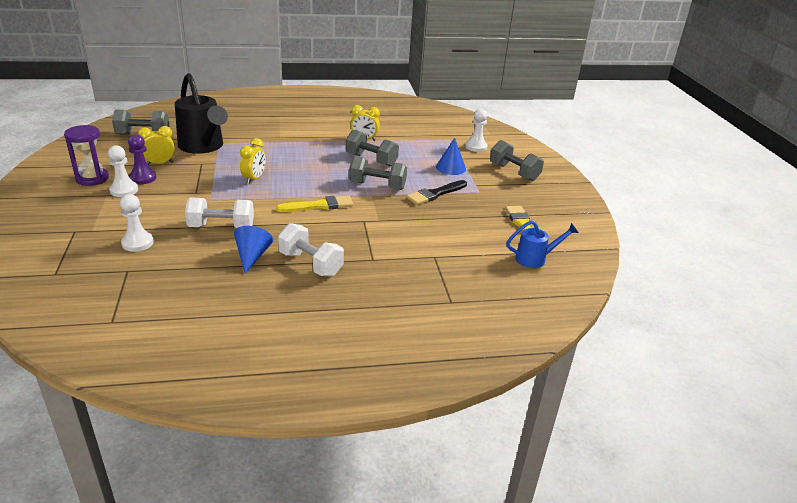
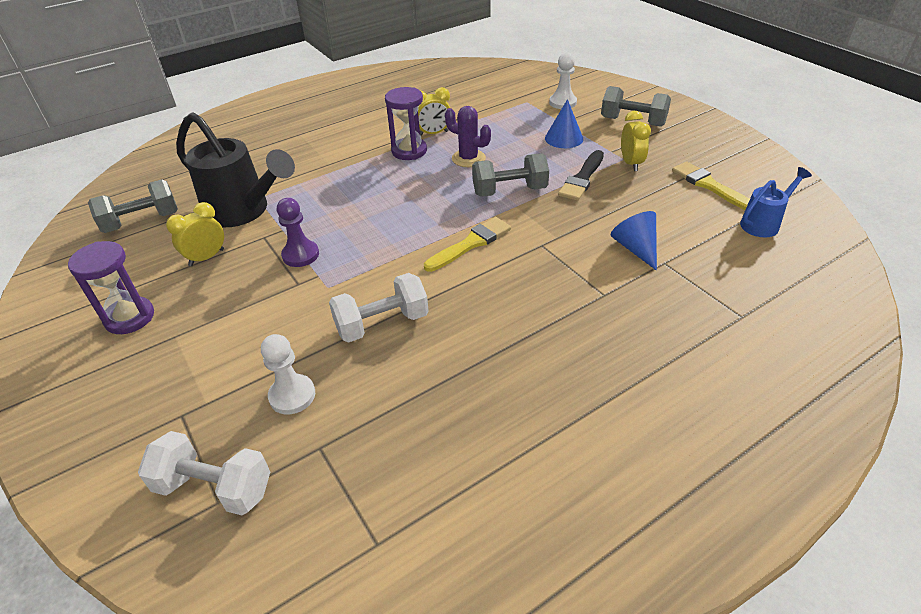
camera: 20 degrees left, 10 degrees up
white pawn [108,145,138,197] -> none
purple pawn [128,134,156,184] -> purple pawn moved to [277,198,319,267]
blue cone [234,226,273,273] -> blue cone moved to [611,211,657,271]
yellow clock [240,138,266,184] -> yellow clock moved to [621,111,651,171]
white dumbbell [278,223,344,277] -> white dumbbell moved to [138,431,270,515]
grey dumbbell [346,129,399,167] -> purple cactus [445,106,491,167]
none -> purple hourglass [385,87,427,160]

